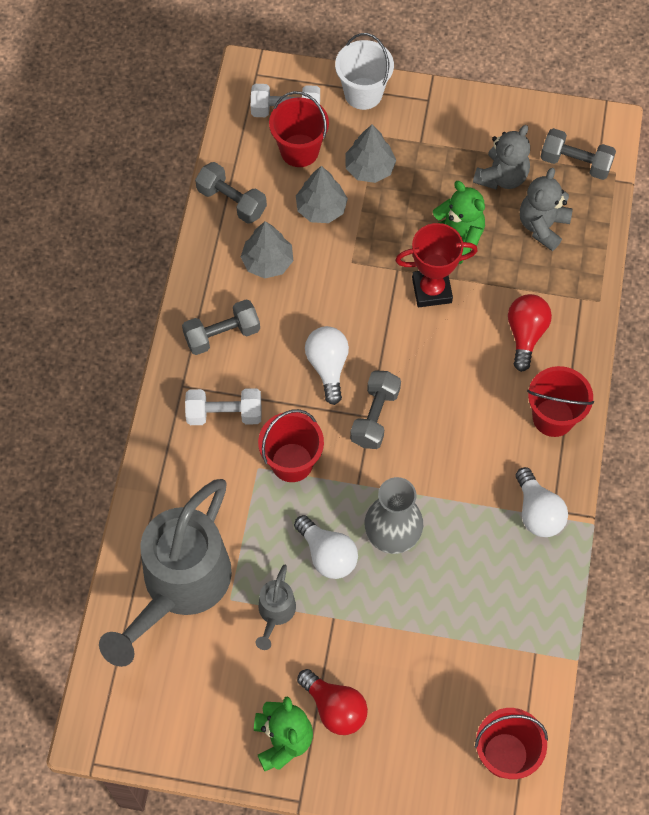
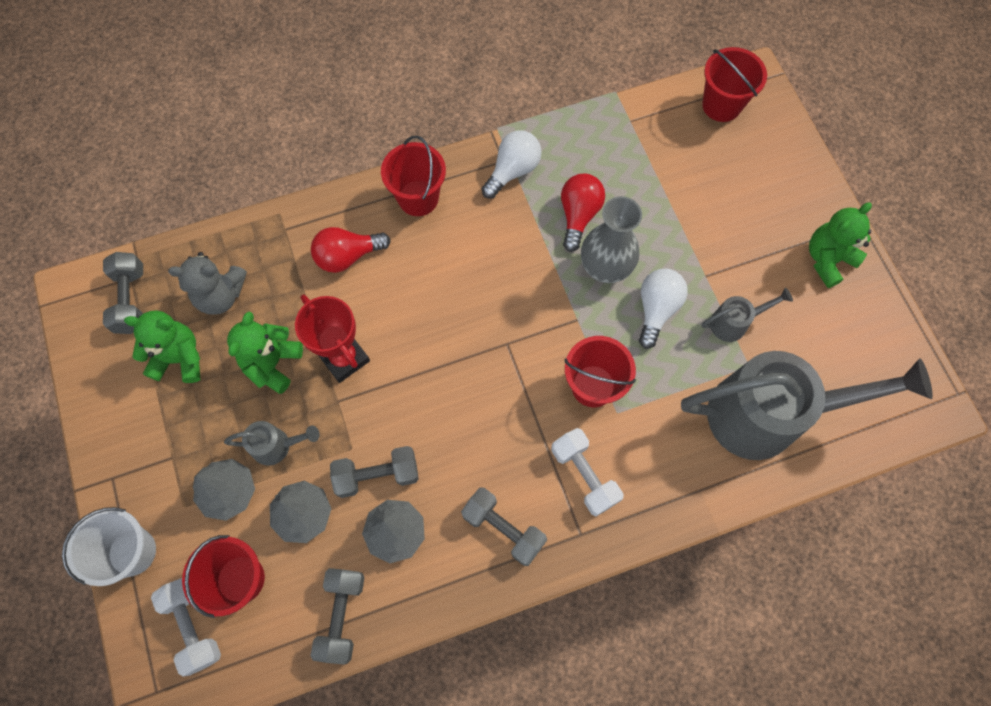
camera: 120 degrees left, 5 degrees up
red light bulb [297,669,368,735] -> red light bulb moved to [561,173,605,252]
white light bulb [305,326,349,405] -> none
grey dumbbell [350,370,401,449] -> grey dumbbell moved to [330,446,419,498]
grey teddy bear [473,125,530,189] -> green teddy bear [124,310,200,383]
none -> grey watering can [224,421,320,466]

